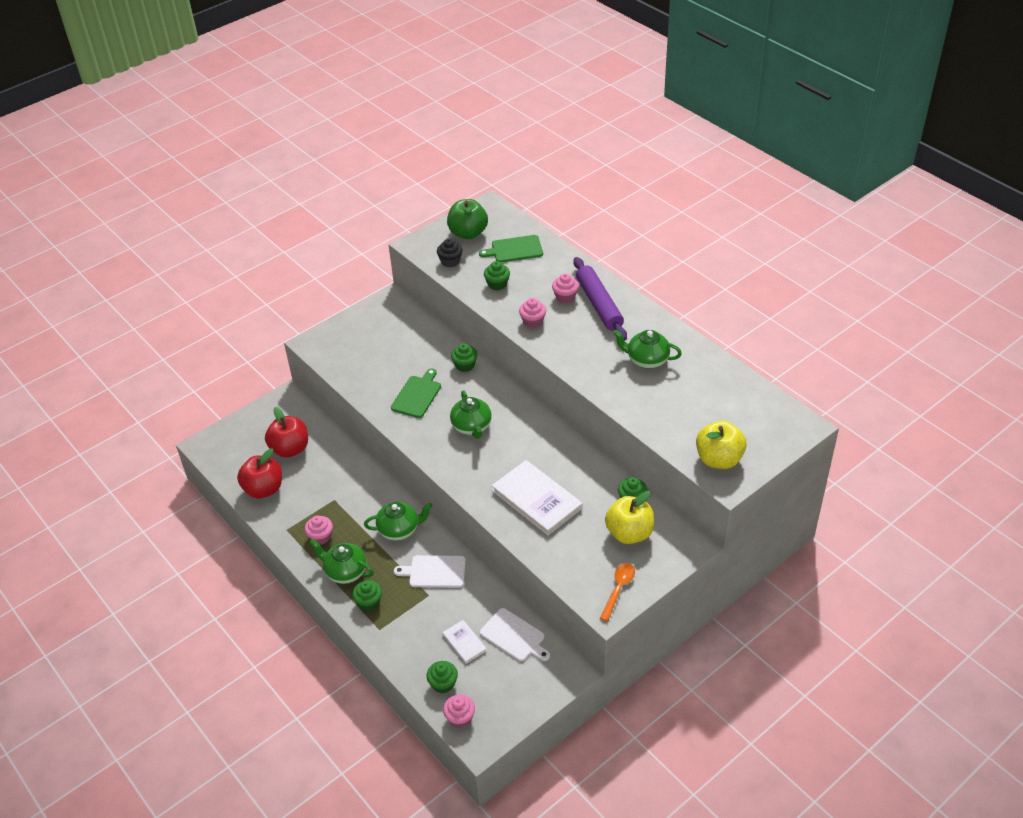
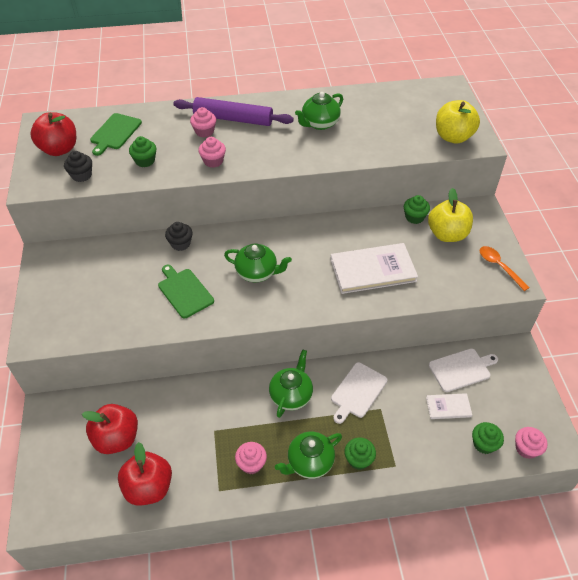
camera: 60 degrees left, 5 degrees up
green apple [447,199,488,239] -> red apple [30,112,76,156]
green cupcake [451,343,477,372] -> black cupcake [165,222,193,251]

